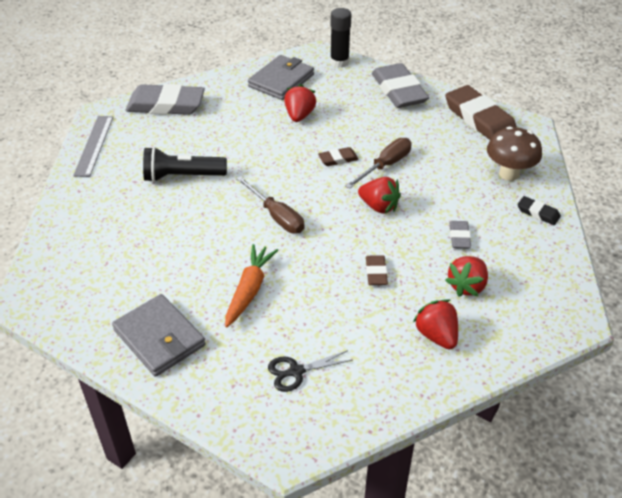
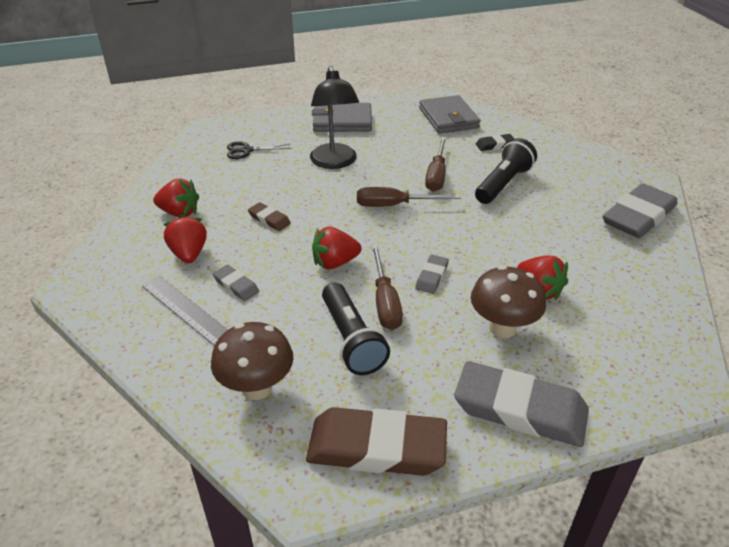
camera: 130 degrees right, 5 degrees down
grey ruler [73,116,113,177] -> grey ruler moved to [142,276,228,346]
orange carrot [225,244,278,328] -> black lamp [310,66,359,169]
grey wallet [248,55,314,100] -> grey wallet moved to [419,95,481,134]
black scissors [268,350,352,392] -> black scissors turned 120 degrees counterclockwise [227,141,291,159]
brown eraser [318,147,359,166] -> grey eraser [415,255,449,294]
black glue stick [330,8,351,68] -> none
black eraser [517,196,561,225] -> black eraser moved to [476,134,515,151]
none -> black flashlight [322,283,390,375]
none -> brown screwdriver [425,137,446,192]
none -> brown mushroom [471,266,546,338]

